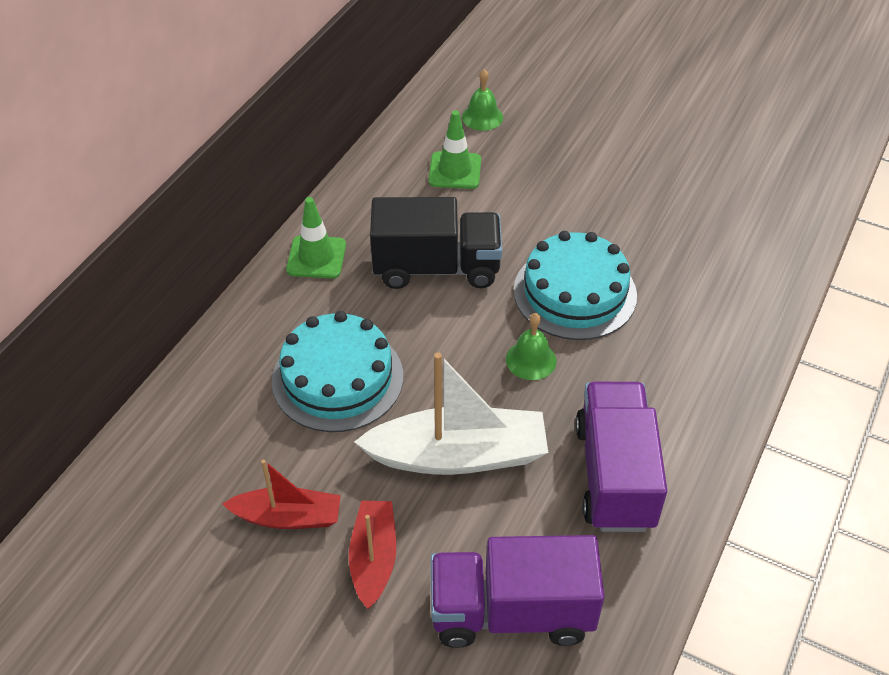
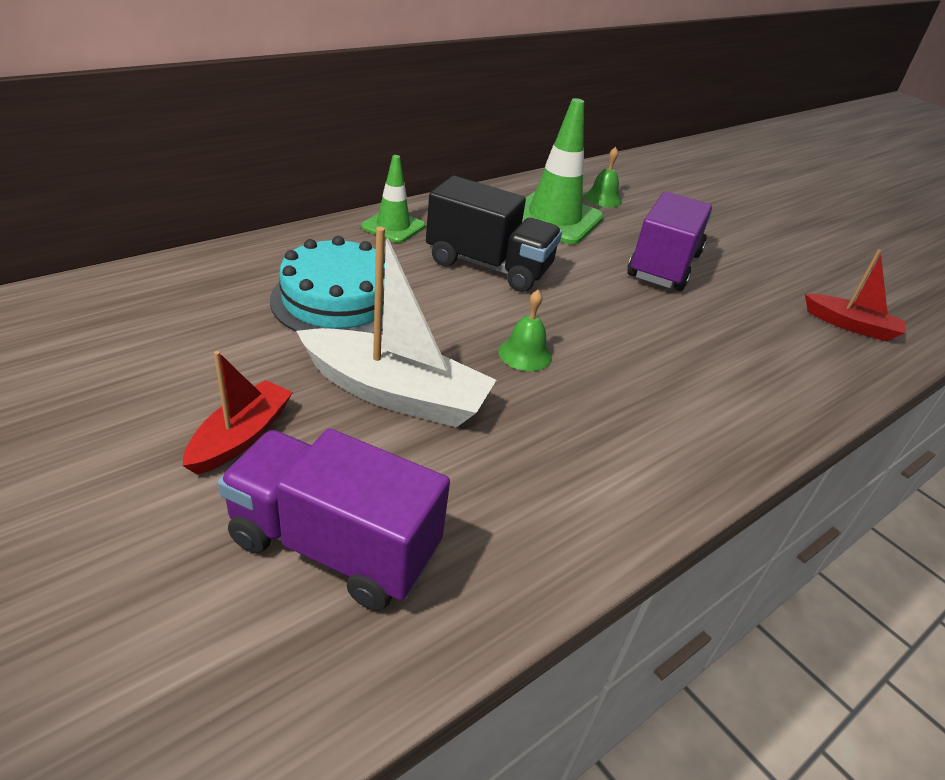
camera: 20 degrees right, 10 degrees down
red boat [222,460,341,529] -> red boat moved to [805,249,906,341]
green traffic cone [429,110,481,189] -> green traffic cone [522,98,603,245], size x1.71
turquoise cake [514,231,637,340] -> none
purple truck [575,382,667,532] -> purple truck moved to [627,191,712,291]

